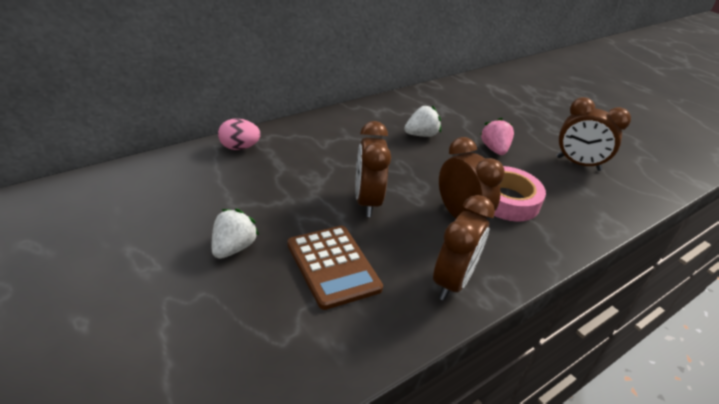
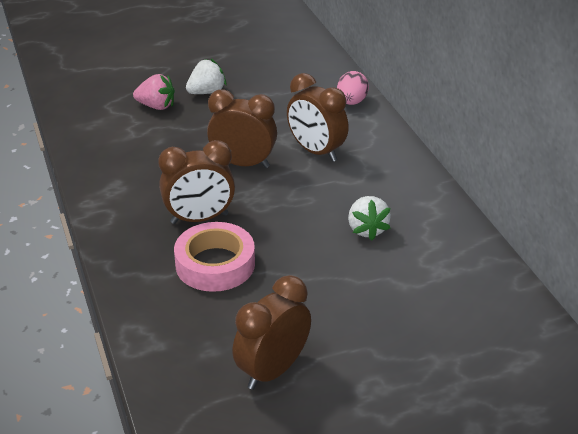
camera: 110 degrees right, 0 degrees up
white strawberry [211,209,259,259] -> white strawberry turned 75 degrees counterclockwise [186,59,227,94]
brown calculator [287,226,383,310] -> none
brown clock [433,195,495,301] -> brown clock moved to [287,73,349,162]
pink strawberry [480,118,514,155] -> pink strawberry moved to [133,74,175,110]

